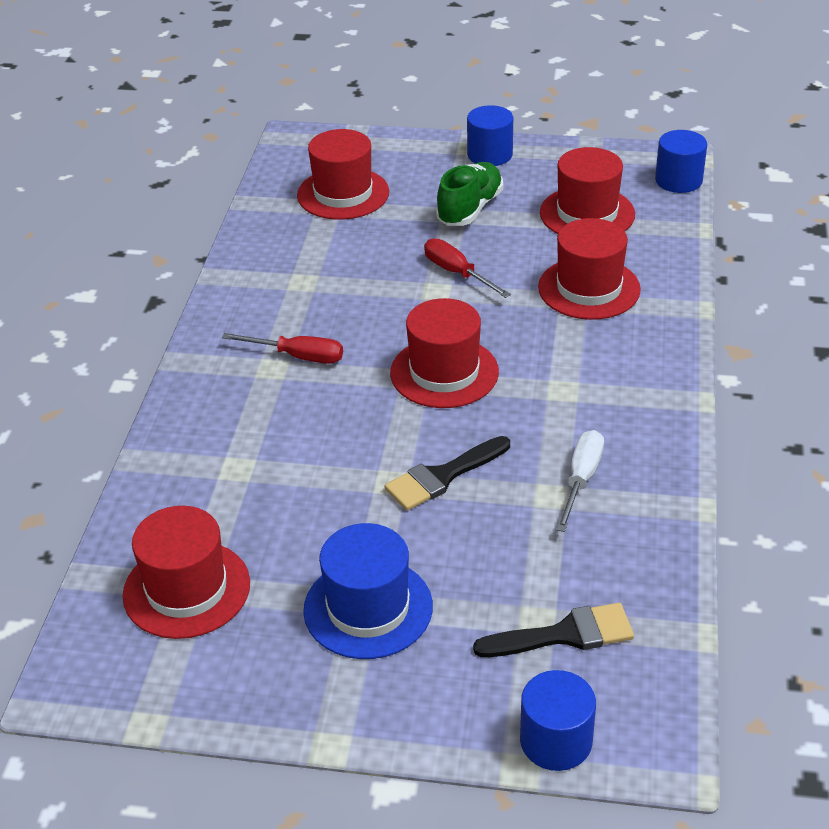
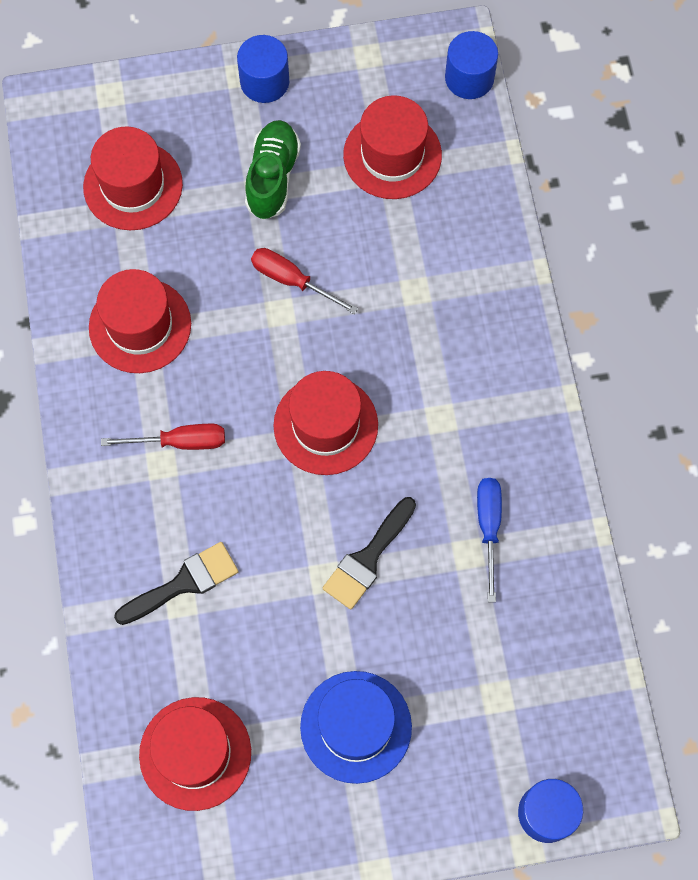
camera: 20 degrees left, 30 degrees up
black brush [473,603,634,657] -> black brush moved to [114,542,238,625]
red hat [538,218,641,320] -> red hat moved to [89,269,191,373]
white screwdriver [556,430,604,532] -> blue screwdriver [477,478,502,602]

